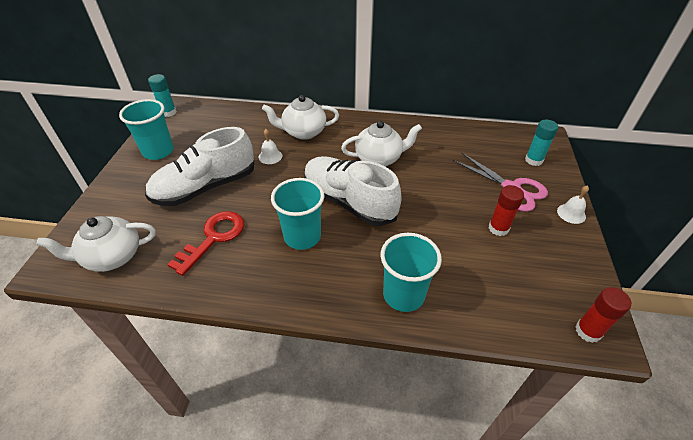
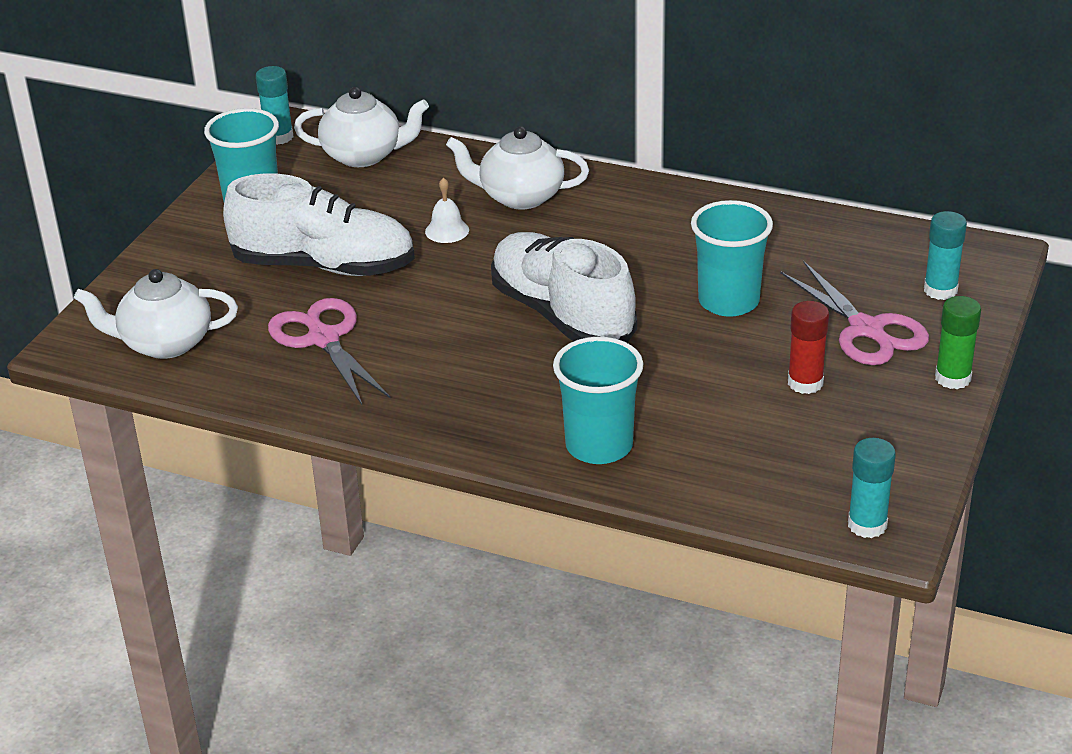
camera: 15 degrees right, 10 degrees down
white shoe [145,127,254,206] -> white shoe turned 150 degrees counterclockwise [223,173,415,276]
red key [167,211,244,276] -> pink scissors [268,298,390,405]
turquoise cup [271,178,324,250] -> turquoise cup moved to [691,200,773,317]
white teapot [341,121,422,166] -> white teapot moved to [294,87,429,167]
white bell [557,185,589,224] -> green glue stick [935,296,981,389]
red glue stick [575,287,631,343] -> turquoise glue stick [848,438,896,538]

